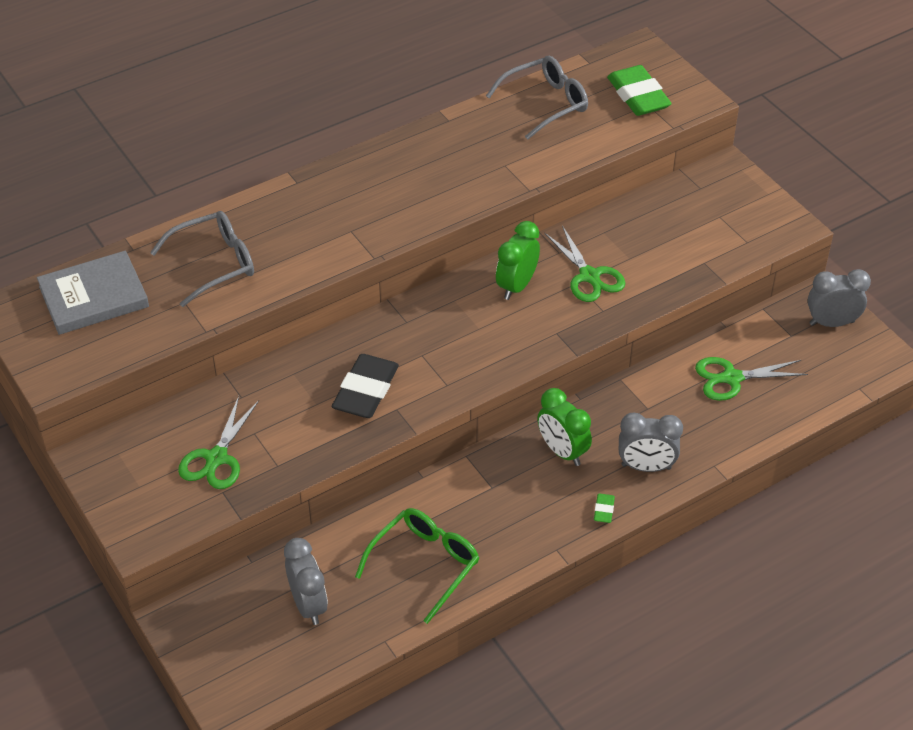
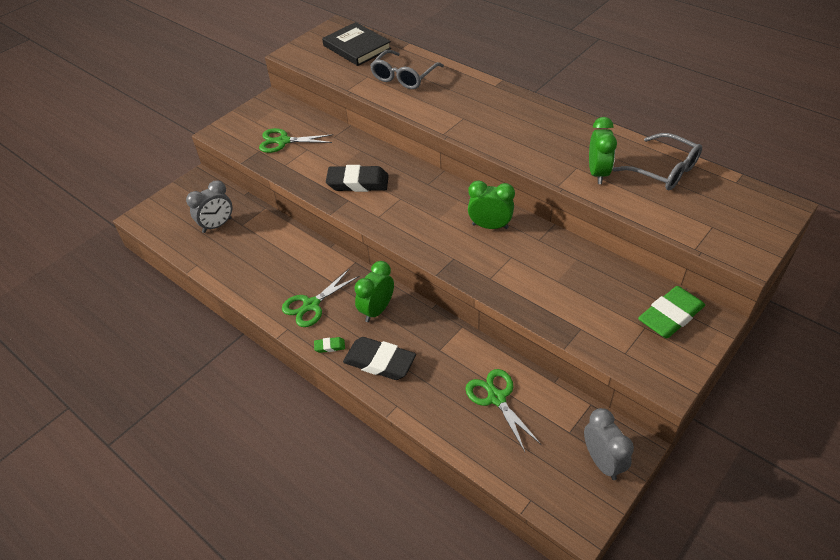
camera: 75 degrees right, 0 degrees up
grey book [37,251,149,335] -> black book [322,22,391,66]
grey glasses [150,211,254,307] -> grey glasses turned 75 degrees clockwise [370,50,444,89]
green glasses [355,508,479,624] -> none
green scissors [544,226,625,302] -> green scissors moved to [282,269,359,327]
green eraser [607,65,672,116] -> green eraser moved to [638,286,705,338]
grey clock [619,413,683,472] -> black eraser [343,337,416,380]
none -> green clock [589,117,617,184]

